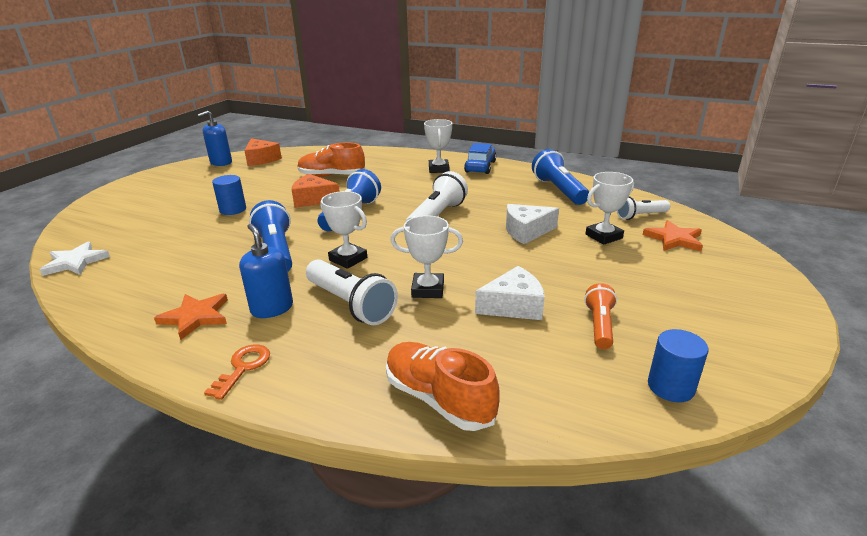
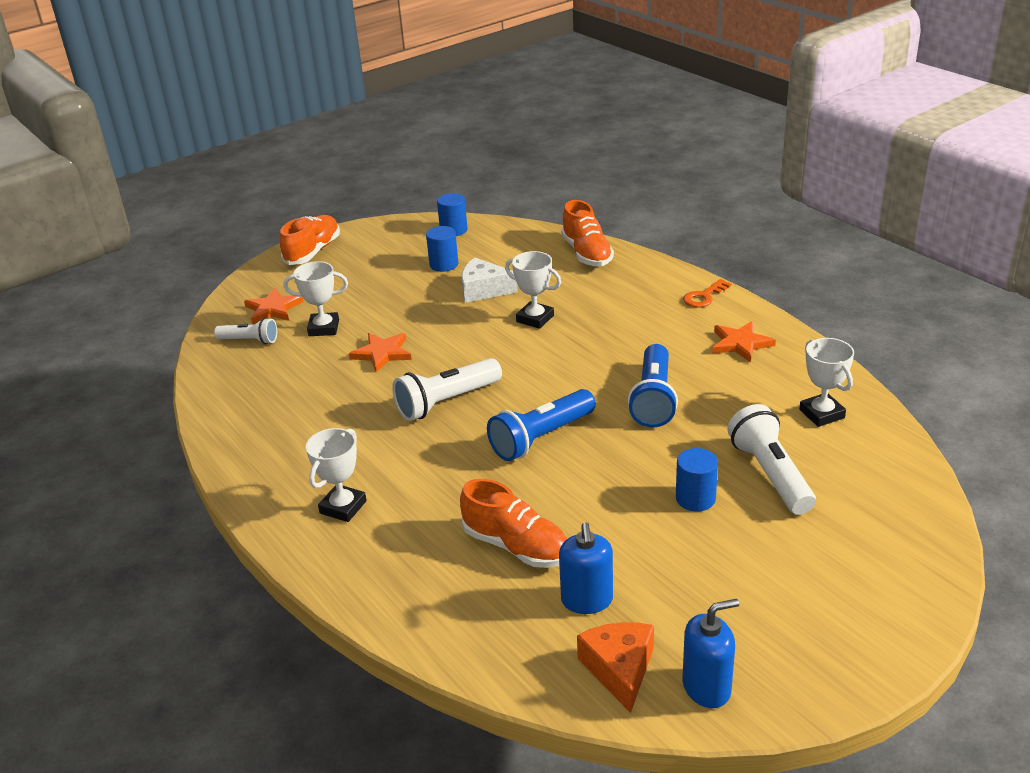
camera: 150 degrees left, 5 degrees up
white star [40,242,110,276] -> none
blue soap dispenser [239,224,293,318] -> blue soap dispenser moved to [559,522,613,614]
orange cheese [292,174,340,208] -> none
white flashlight [306,259,398,325] -> white flashlight moved to [728,404,816,515]
white trophy [321,191,367,269] -> white trophy moved to [799,338,854,427]
blue car [464,143,496,174] -> none
white cheese [506,204,559,244] -> orange star [349,333,412,372]
blue flashlight [532,149,589,205] -> none
orange flashlight [584,283,617,349] -> blue cylinder [426,226,458,272]
none -> orange shoe [280,215,340,265]

